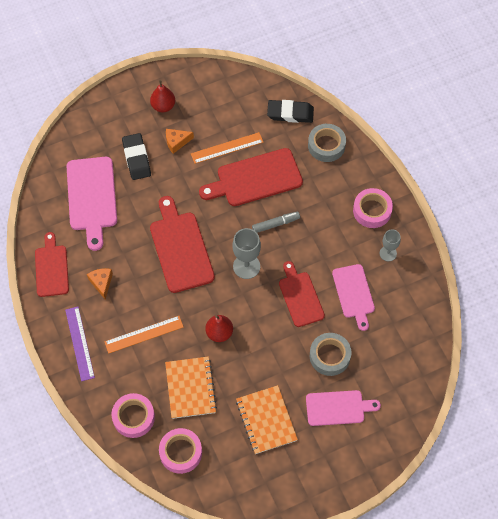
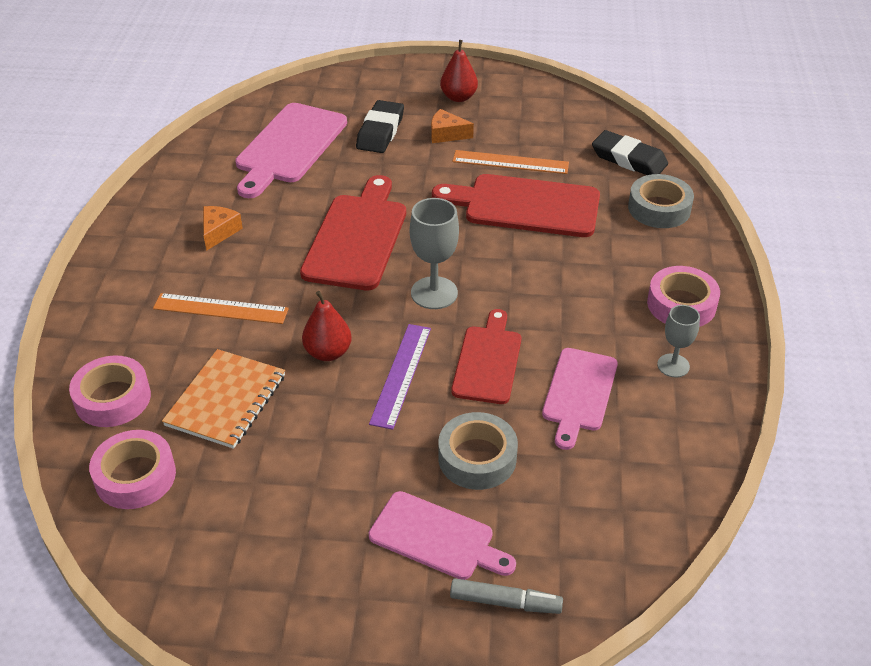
camera: 30 degrees right, 20 degrees down
red cutting board [35,232,69,297] -> none
purple ruler [65,307,95,381] -> purple ruler moved to [369,324,431,430]
orange notebook [236,385,298,454] -> none
grey marker [252,212,300,233] -> grey marker moved to [450,578,563,614]

